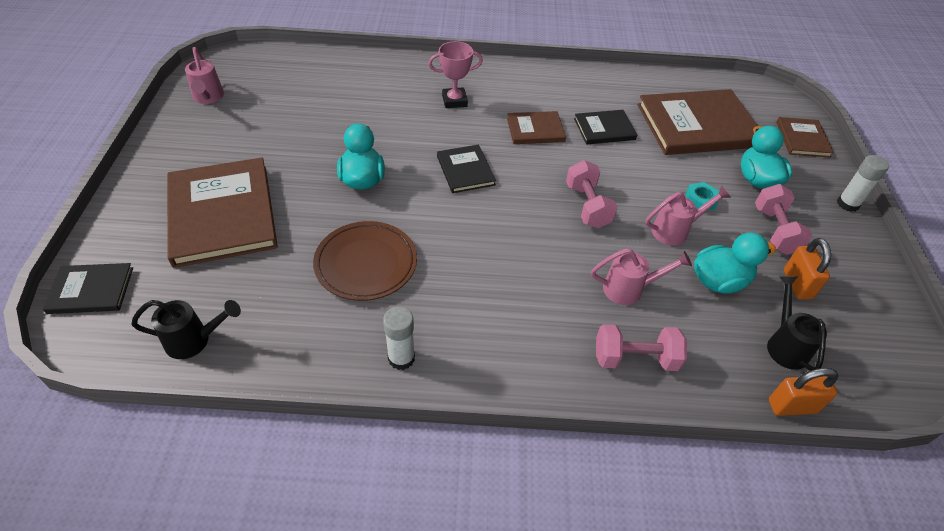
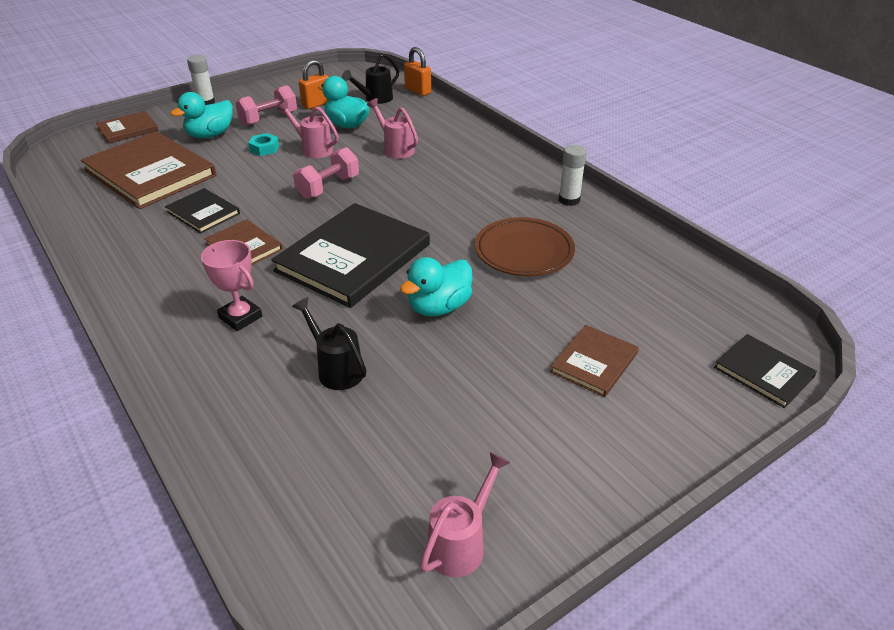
camera: 125 degrees left, 10 degrees down
black watering can [131,300,241,359] -> black watering can moved to [292,297,367,390]
brown book [167,158,278,268] -> brown book [550,325,639,397], size x0.51
black book [437,145,496,193] -> black book [271,203,430,308], size x1.96
pink dumbbell [596,324,687,371] -> none

